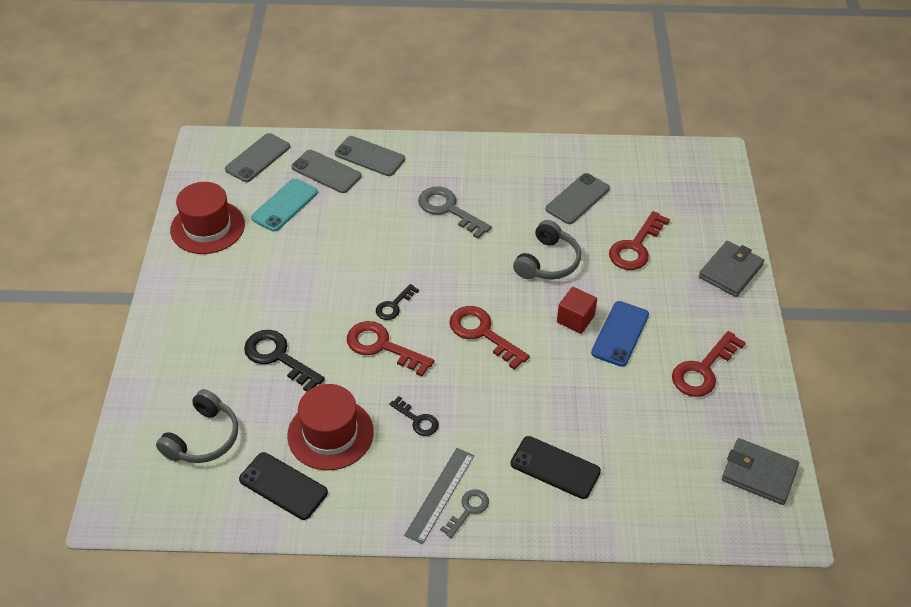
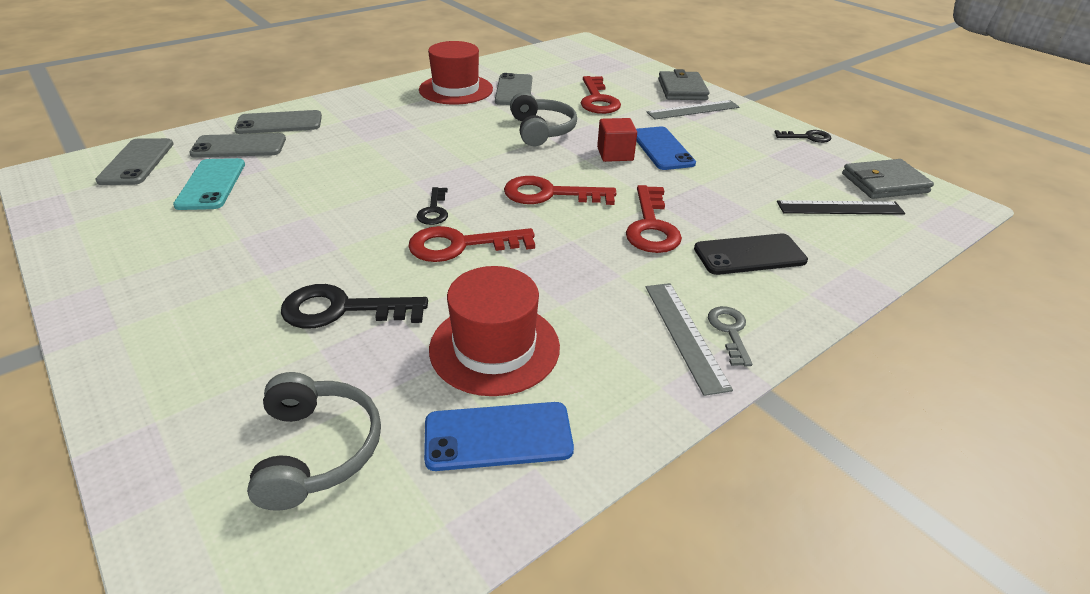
camera: 40 degrees left, 10 degrees down
red hat [170,182,245,254] -> red hat moved to [419,41,493,105]
black phone [239,452,328,520] -> blue phone [424,402,574,471]
black key [389,396,439,436] -> black key moved to [774,130,831,143]
grey key [418,187,492,239] -> none
red key [672,331,746,397] -> red key moved to [626,185,682,253]
none -> grey ruler [647,100,739,120]
none -> black ruler [777,200,905,215]

